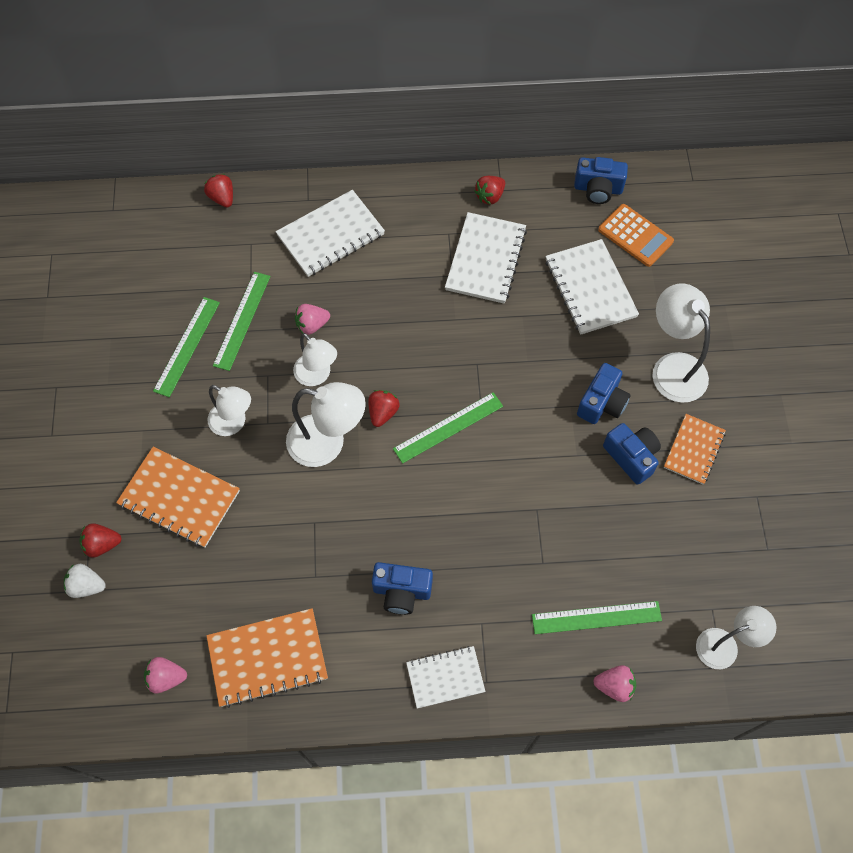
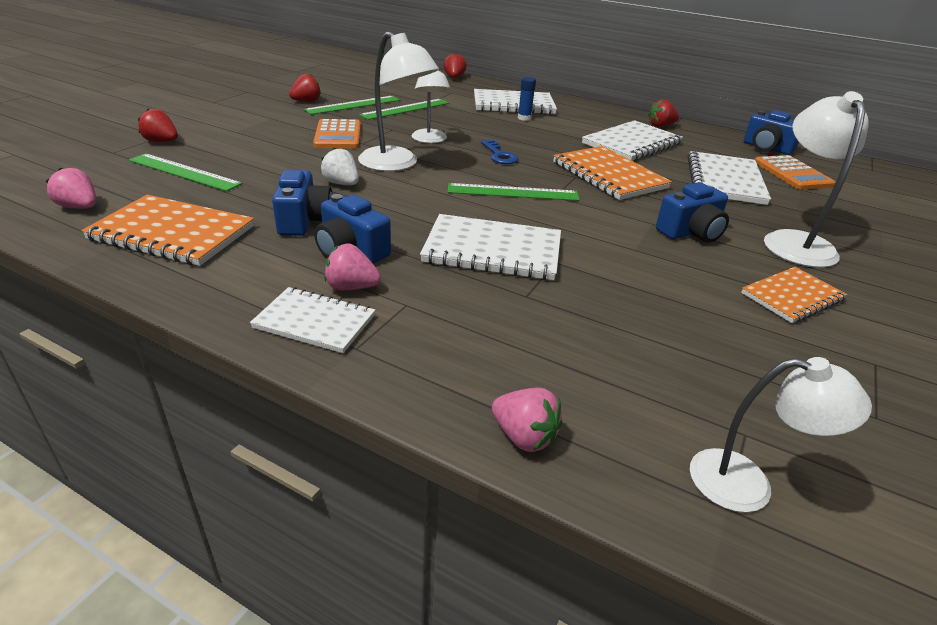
camera: 30 degrees right, 30 degrees down
white strawberry [64,564,106,598] -> white strawberry moved to [321,148,359,185]
orange notebook [116,447,240,548] -> orange notebook moved to [553,146,672,200]
white lamp [208,385,251,436] -> orange calculator [313,119,361,148]
pink strawberry [295,304,330,335] -> pink strawberry moved to [324,244,381,290]
red strawberry [368,390,400,427] -> red strawberry moved to [289,74,321,102]
green ruler [532,601,662,634] -> green ruler moved to [129,153,242,191]
blue camera [603,423,661,485] -> blue camera moved to [272,170,333,236]
none -> white notebook [420,214,561,280]
none -> blue key [481,140,518,164]
none -> blue glue stick [518,77,536,121]

